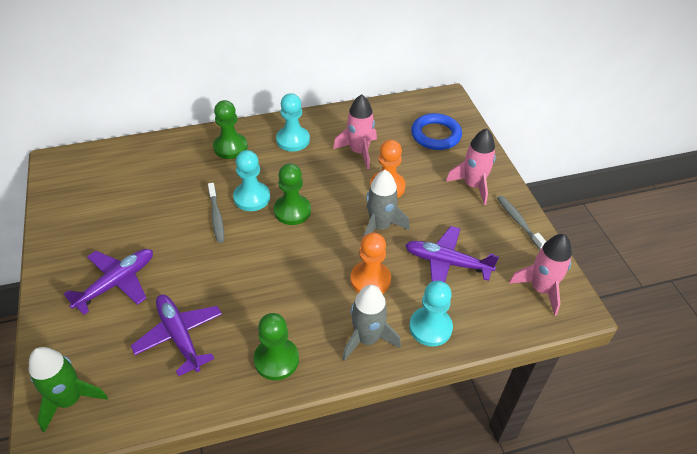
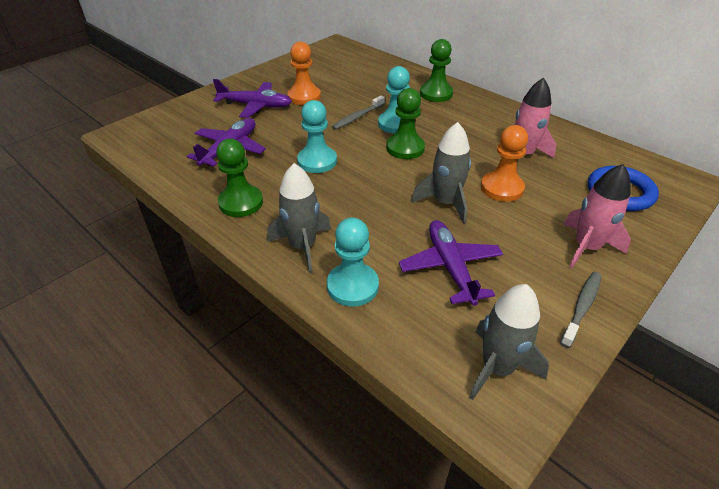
camera: 60 degrees right, 5 degrees down
green rocket [29,347,108,432] -> none
turquoise pawn [276,93,310,152] -> turquoise pawn moved to [297,100,337,173]
orange pawn [351,232,391,294] -> orange pawn moved to [287,42,321,105]
pink rocket [509,234,572,316] -> grey rocket [469,284,549,400]

